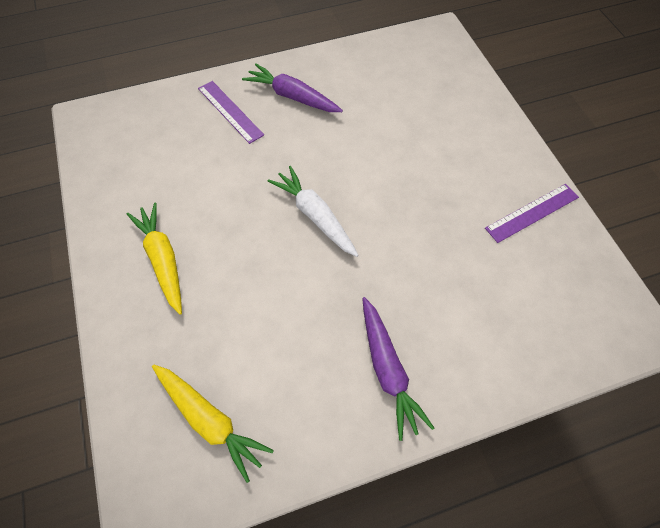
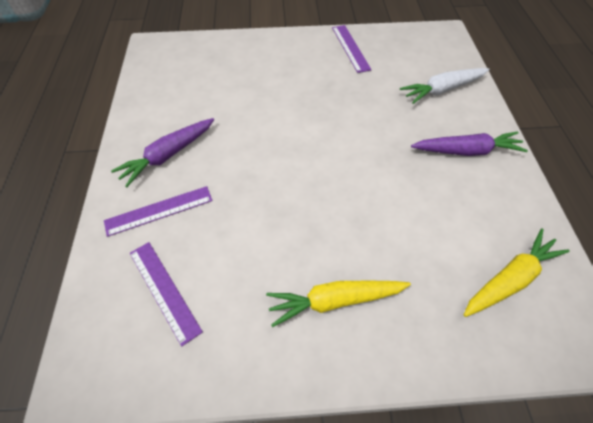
camera: 75 degrees left, 5 degrees down
white carrot [268,166,359,257] -> white carrot moved to [400,68,489,104]
none -> purple ruler [130,242,203,346]

